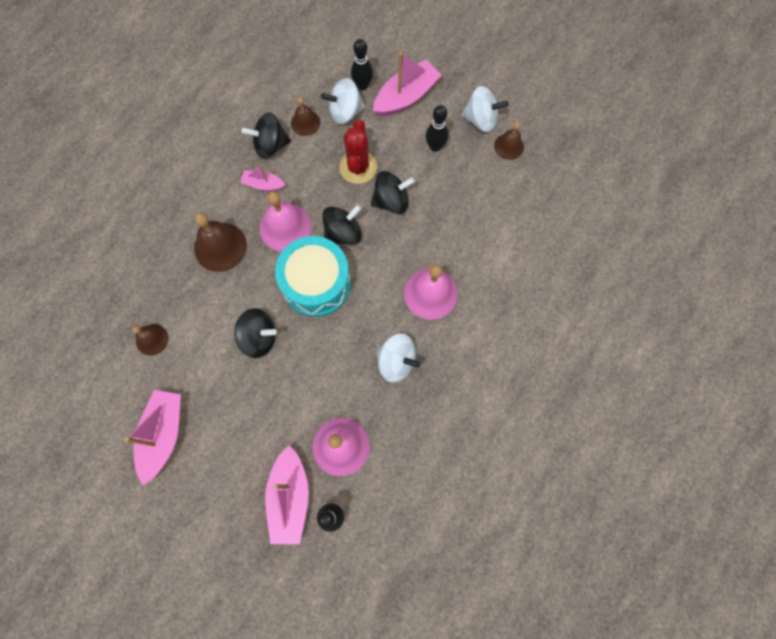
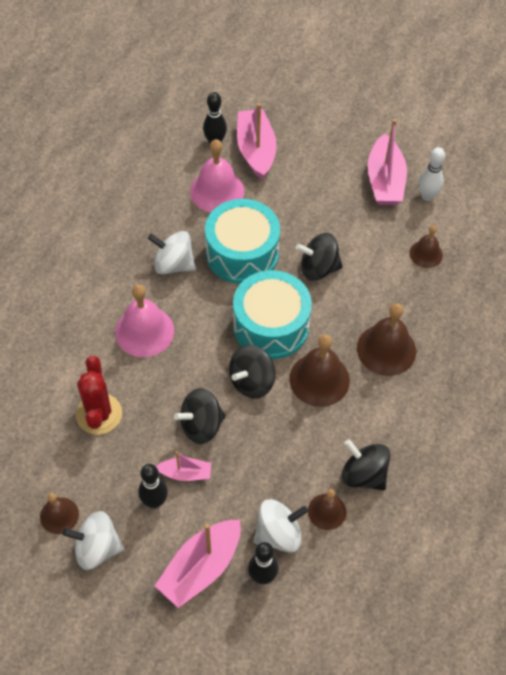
camera: 170 degrees right, 15 degrees down
pink boat [240,164,285,191] -> pink boat moved to [156,452,211,481]
black spinning top [241,112,291,159] -> black spinning top turned 120 degrees counterclockwise [341,439,390,490]
pink bell [260,191,312,252] -> brown bell [289,335,350,407]
red cactus [339,120,377,184] -> red cactus moved to [76,356,122,435]
none -> turquoise drum [205,199,280,284]
none -> white bowling pin [419,147,445,201]

